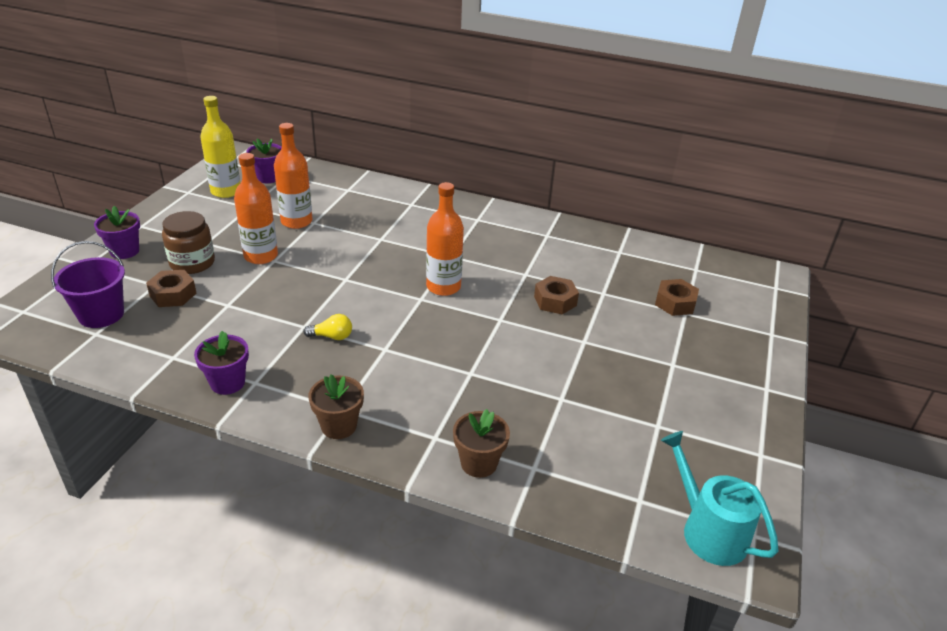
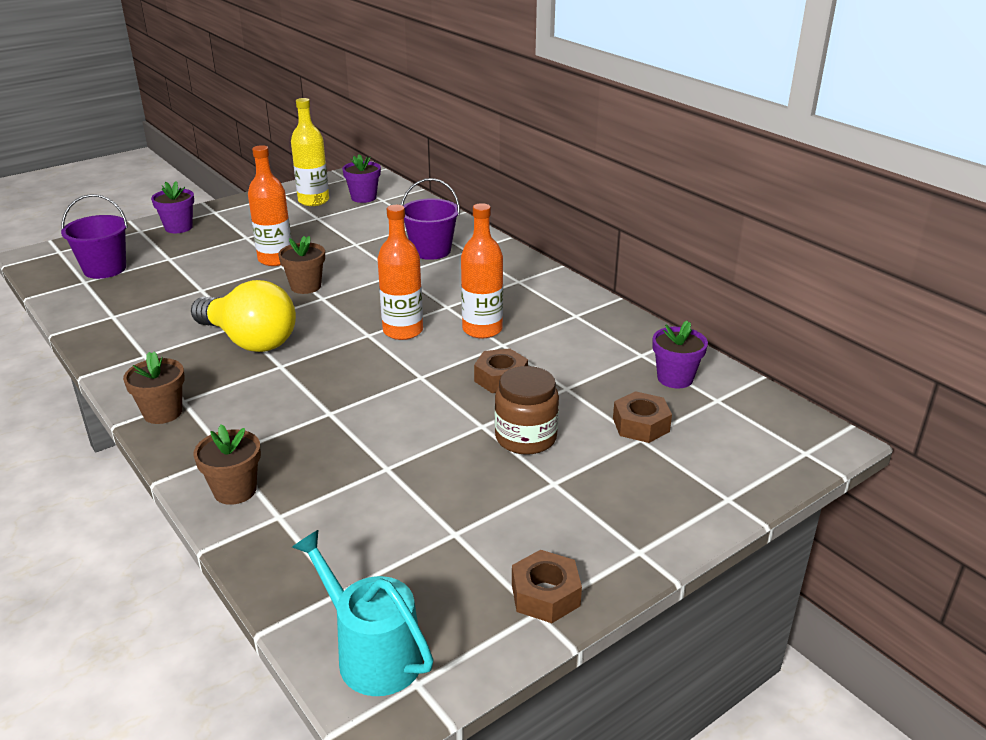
camera: 35 degrees right, 5 degrees down
brown nut [146,270,197,307] -> brown nut moved to [512,550,582,623]
brown jar [162,211,215,274] -> brown jar moved to [495,366,559,455]
purple flower pot [194,331,249,395] -> purple flower pot moved to [652,321,708,388]
orange bottle [274,123,313,229] -> orange bottle moved to [461,203,503,338]
yellow light bulb [303,314,352,340] -> yellow light bulb [191,280,296,352], size x2.47
turquoise watering can [661,431,778,566] -> turquoise watering can turned 45 degrees counterclockwise [292,530,434,696]
none -> brown flower pot [278,236,325,294]
none -> purple bucket [401,178,460,260]

